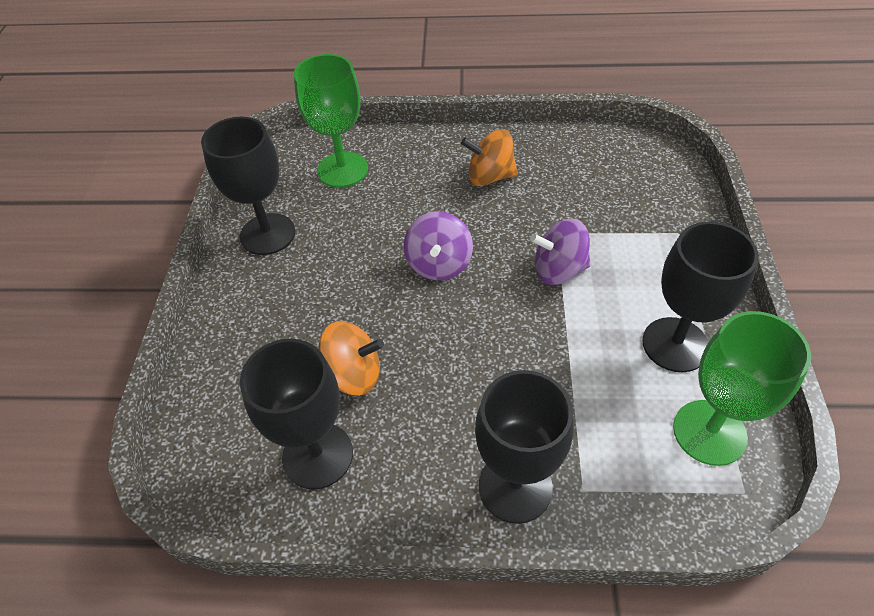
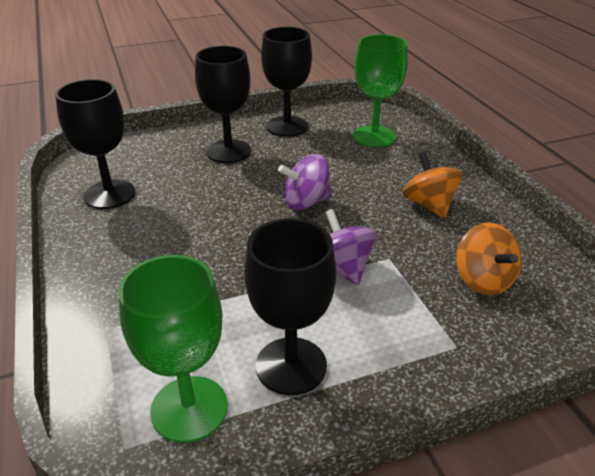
camera: 65 degrees right, 15 degrees down
orange spinning top [318,321,384,396] -> orange spinning top moved to [456,223,522,295]
black goblet [475,370,573,524] -> black goblet moved to [195,46,251,163]

